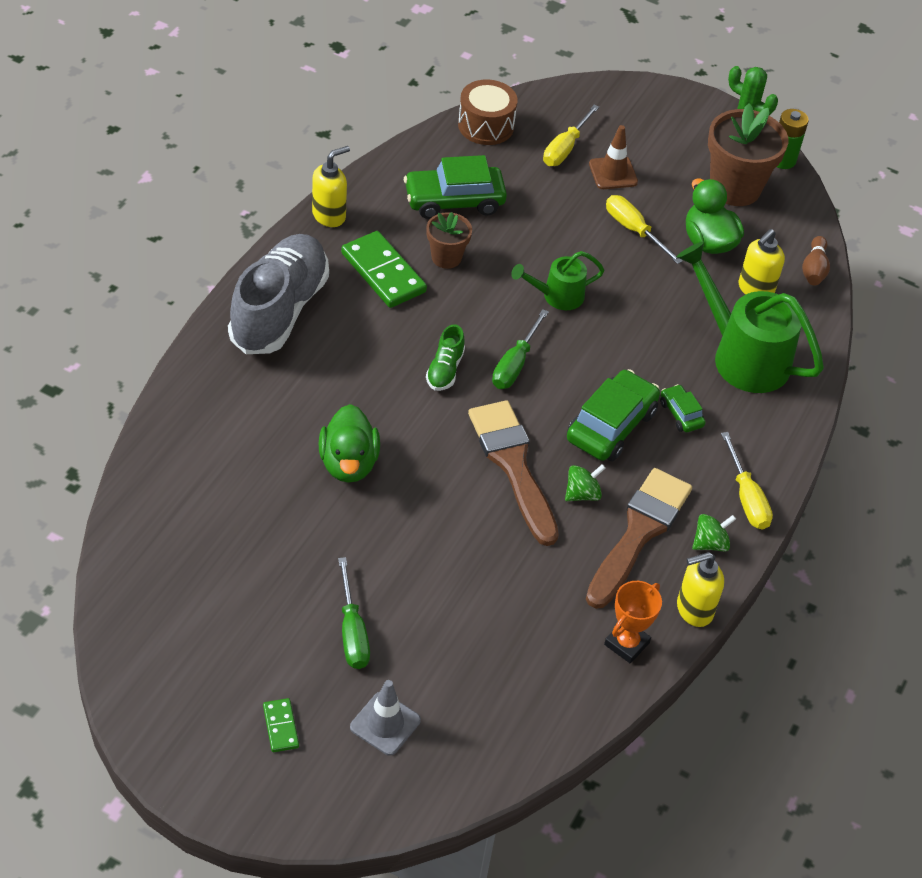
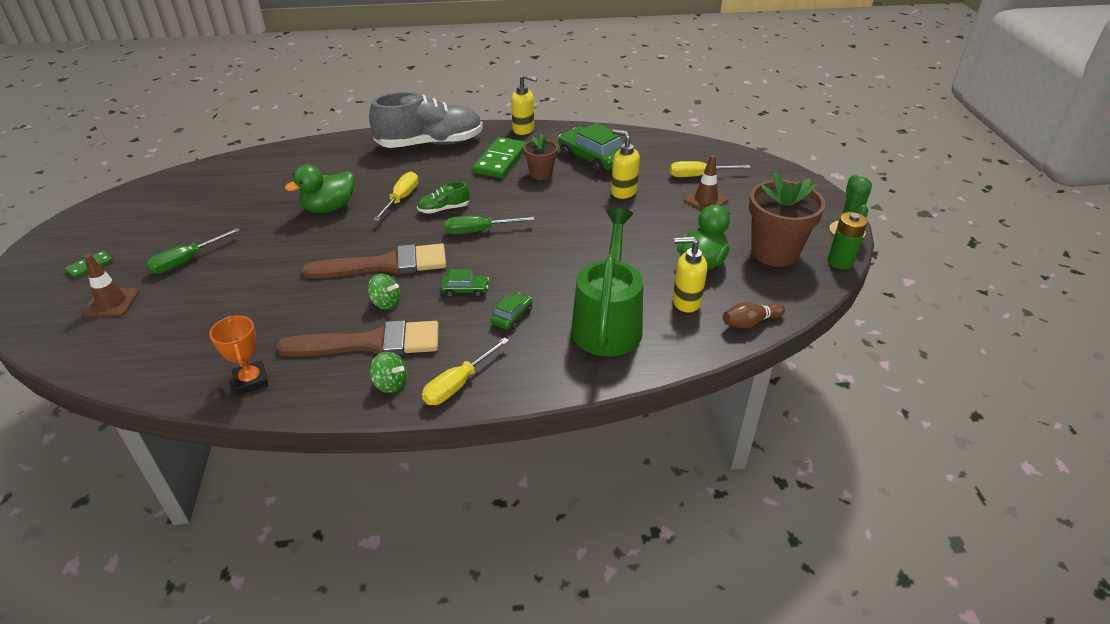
camera: 60 degrees right, 10 degrees down
grey traffic cone [350,680,421,756] -> brown traffic cone [83,254,139,317]
brown drum [458,79,518,145] -> none
brown brush [468,400,559,546] -> brown brush turned 45 degrees clockwise [301,244,446,279]
green watering can [511,251,605,310] -> none
green car [567,369,660,462] -> green car [441,269,489,297], size x0.51
orange trophy [604,581,662,664] -> orange trophy turned 60 degrees clockwise [209,315,268,395]
yellow screwdriver [606,195,683,264] -> yellow screwdriver moved to [373,172,418,221]
yellow soap dispenser [677,552,724,627] -> yellow soap dispenser moved to [611,129,640,199]

